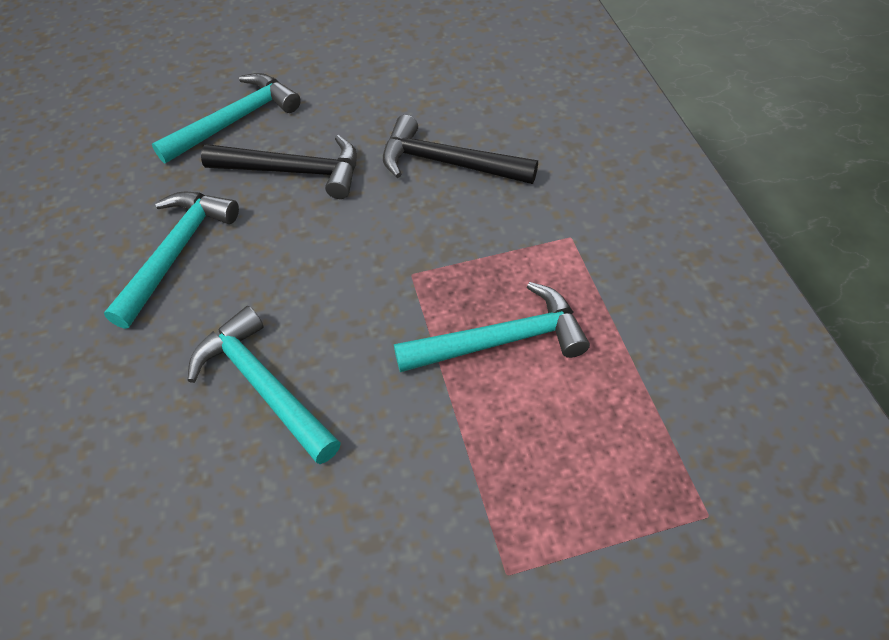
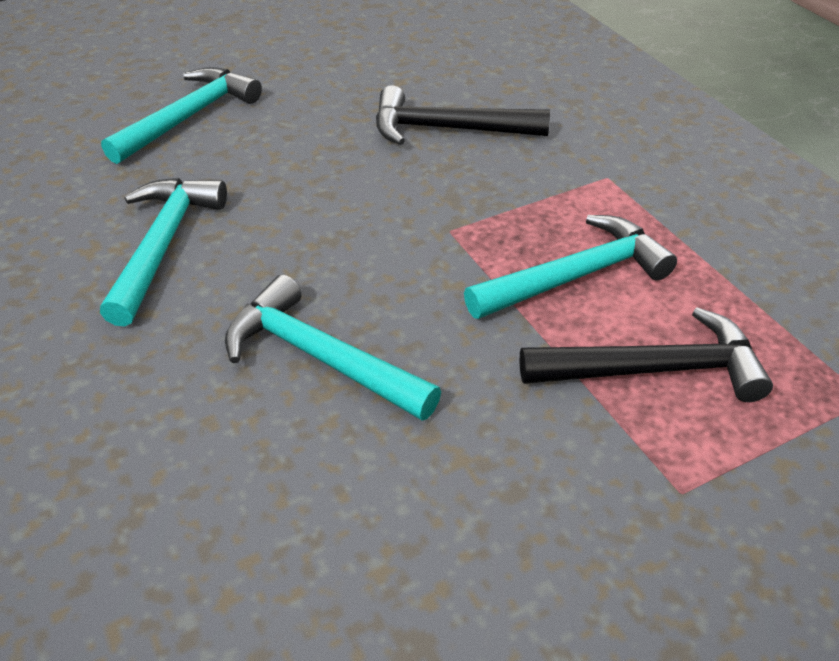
camera: 15 degrees left, 10 degrees down
black hammer [201,135,357,199] -> black hammer moved to [519,307,773,402]

